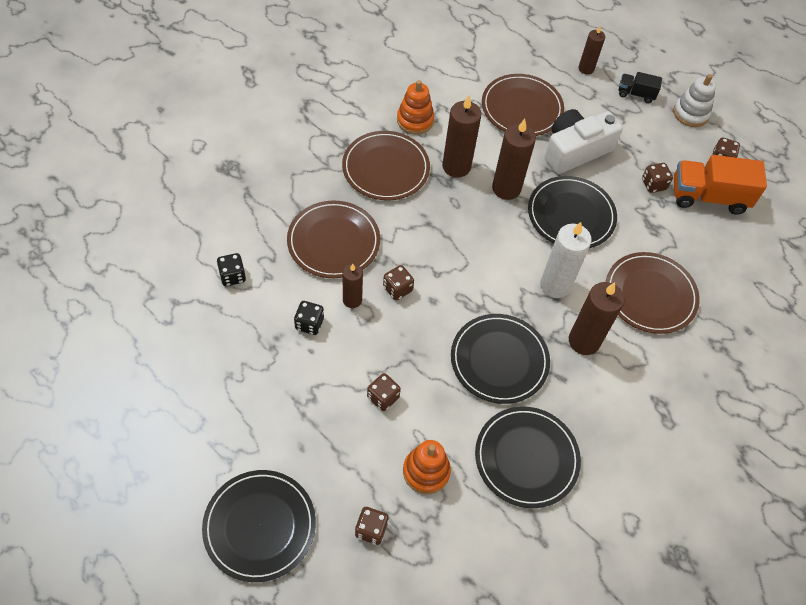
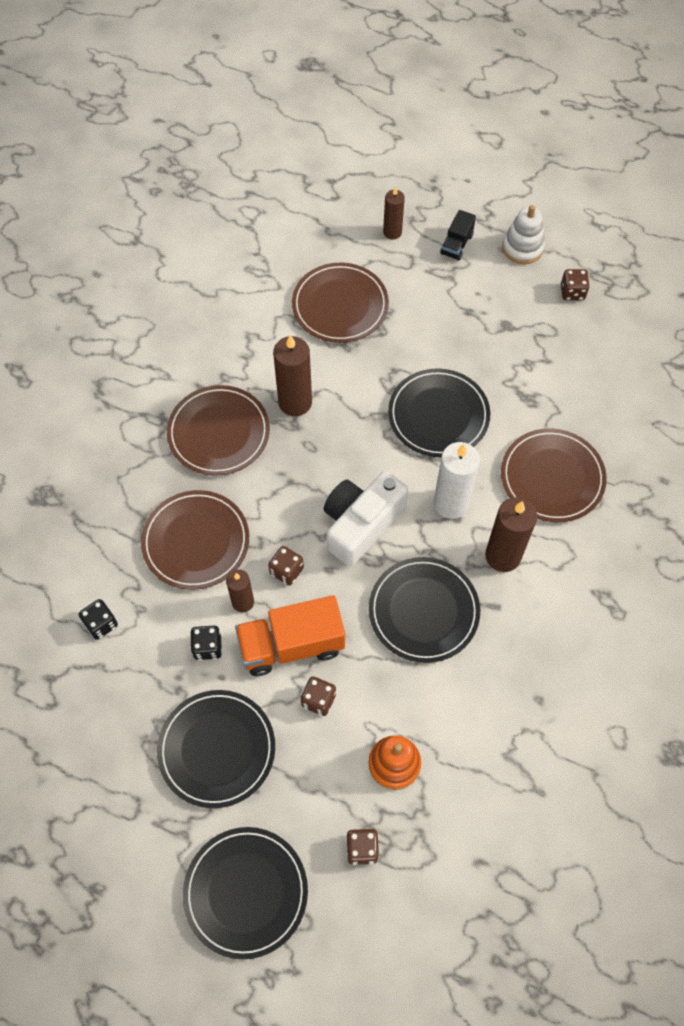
camera: 15 degrees left, 5 degrees up
orange stacking toy [397,80,434,135] -> none
black plate [475,407,581,508] -> black plate moved to [157,690,275,808]
brown candle [492,119,536,200] -> none
white camera [545,109,623,174] -> white camera moved to [324,471,408,567]
black truck [619,72,662,103] -> black truck turned 60 degrees counterclockwise [440,210,476,261]
brown dice [642,163,673,193] -> none
orange truck [674,155,767,215] -> orange truck moved to [235,595,345,676]

